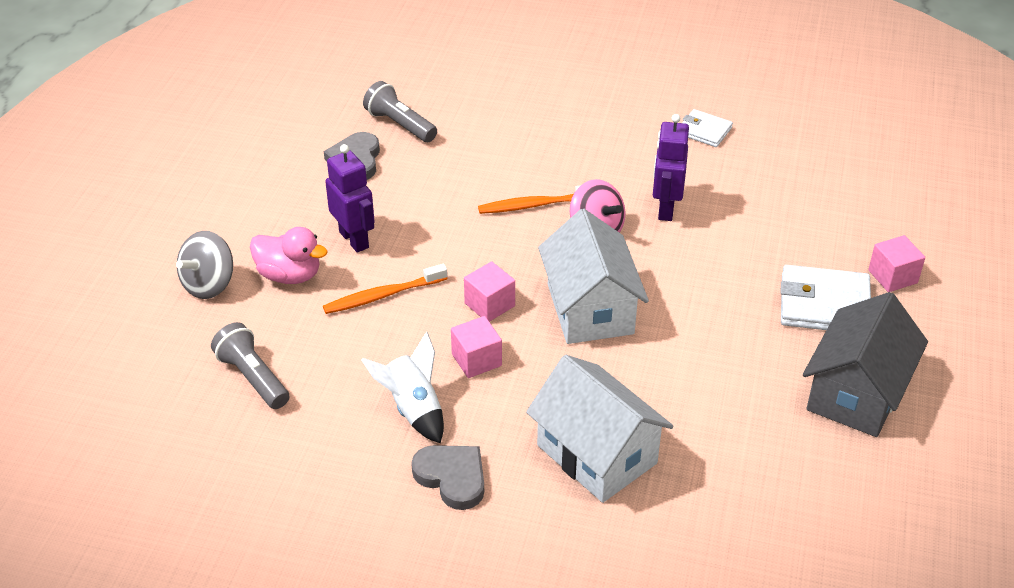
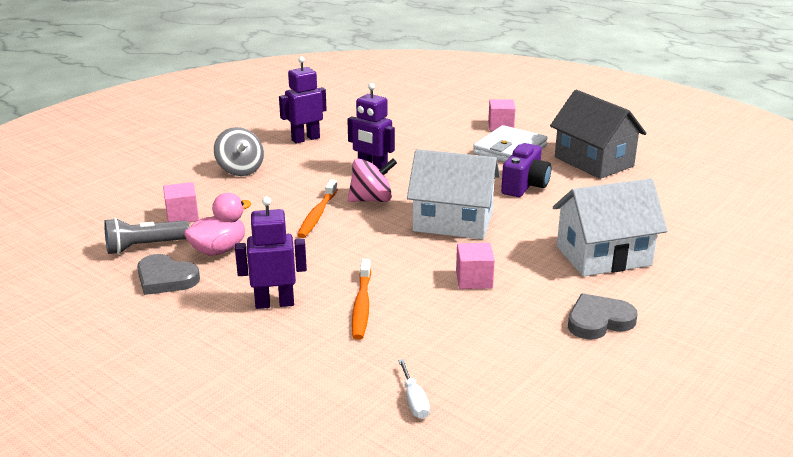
camera: 65 degrees left, 15 degrees down
grey spinning top [176,231,233,299] -> grey spinning top moved to [214,127,264,176]
grey flashlight [211,322,290,409] -> white screwdriver [398,359,430,419]
pink duck [250,227,328,284] -> pink duck moved to [184,193,251,255]
white rocket [361,331,444,443] -> none
pink cube [464,261,515,322] -> pink cube moved to [163,182,199,222]
white wallet [682,109,733,147] -> purple robot [279,56,327,144]
none -> purple camera [501,143,551,197]

